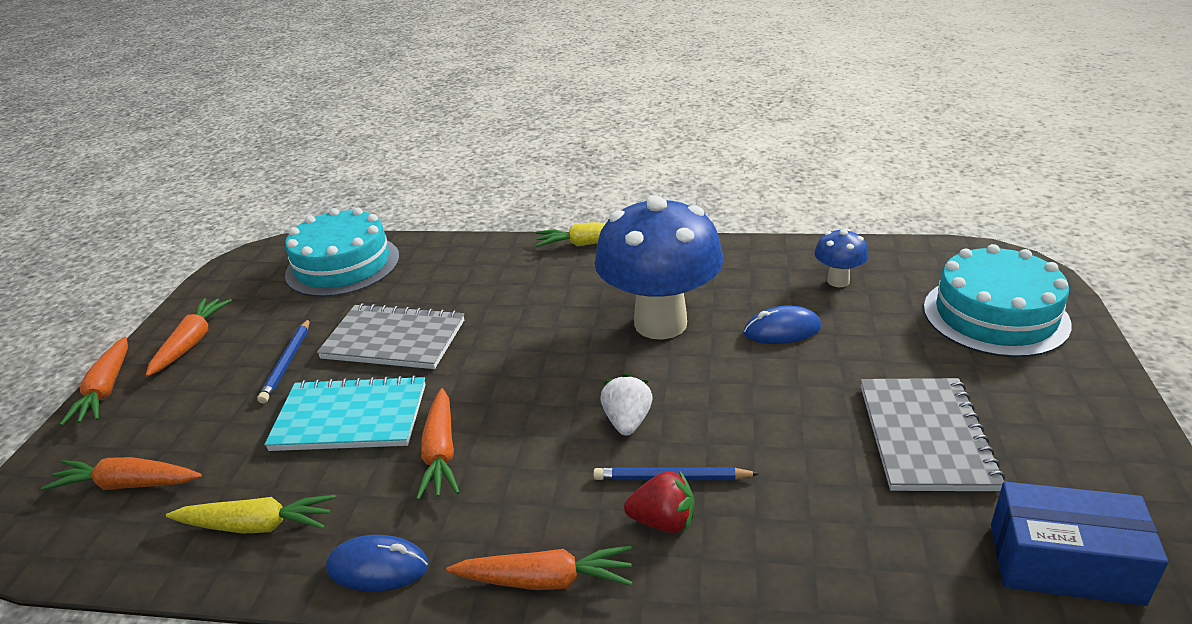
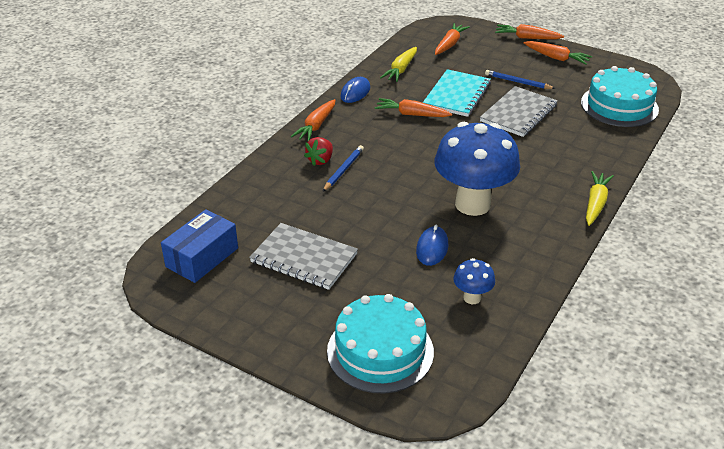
camera: 110 degrees right, 5 degrees up
white strawberry [600,374,653,436] -> none

